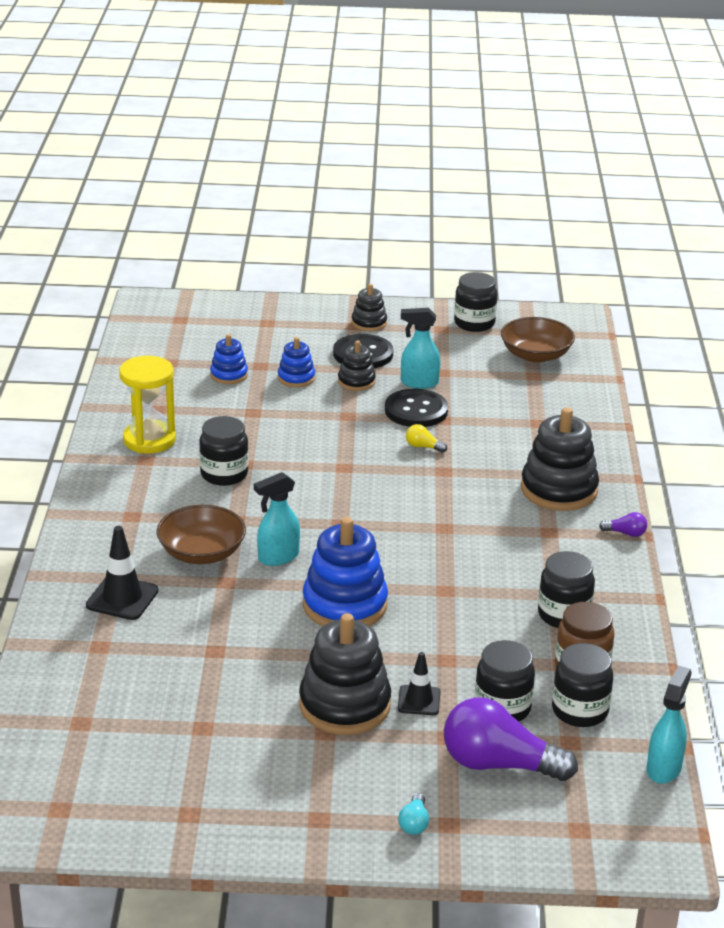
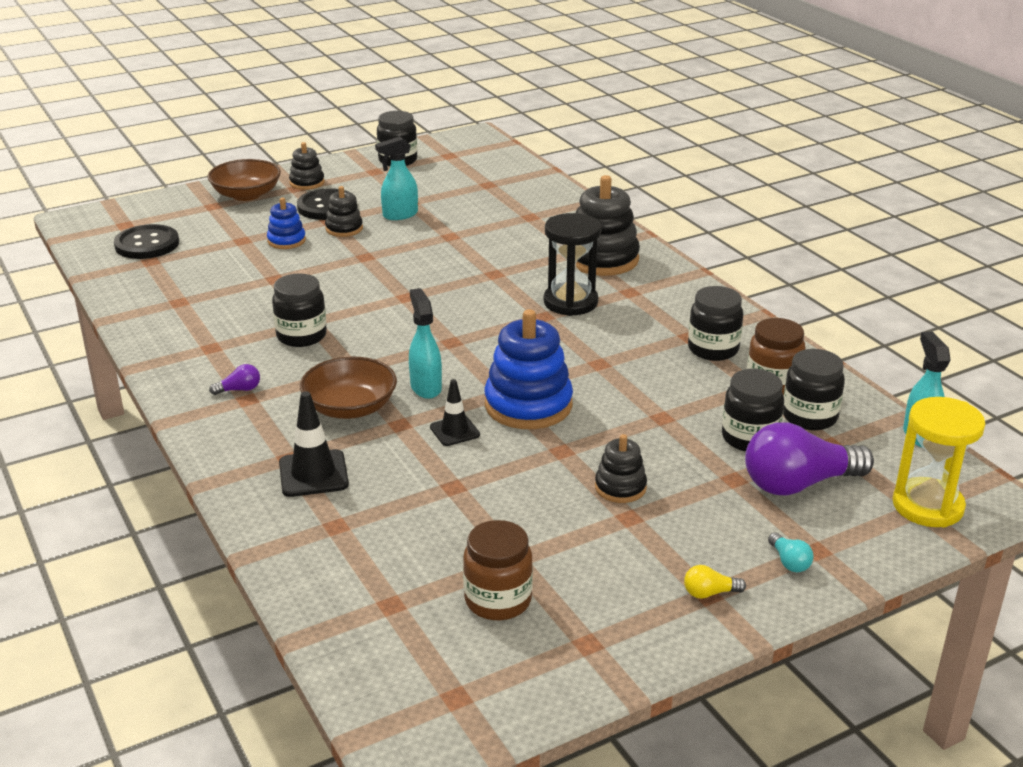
camera: 30 degrees left, 0 degrees up
yellow hourglass [119,356,176,453] -> yellow hourglass moved to [893,397,986,528]
blue stacking toy [210,334,248,384] -> none
turquoise spray bottle [254,472,300,566] -> turquoise spray bottle turned 135 degrees clockwise [409,288,442,399]
black stacking toy [299,613,391,735] -> black stacking toy [595,434,647,503], size x0.54
black button [385,389,448,427] -> black button moved to [114,224,179,259]
black traffic cone [398,652,440,715] -> black traffic cone moved to [430,379,480,446]
yellow light bulb [406,424,447,453] -> yellow light bulb moved to [684,565,746,599]
brown bowl [501,317,575,363] -> brown bowl moved to [207,159,281,201]
purple light bulb [599,512,647,537] -> purple light bulb moved to [209,364,260,395]
none -> brown jar [463,520,533,620]
none -> black hourglass [544,213,601,316]

